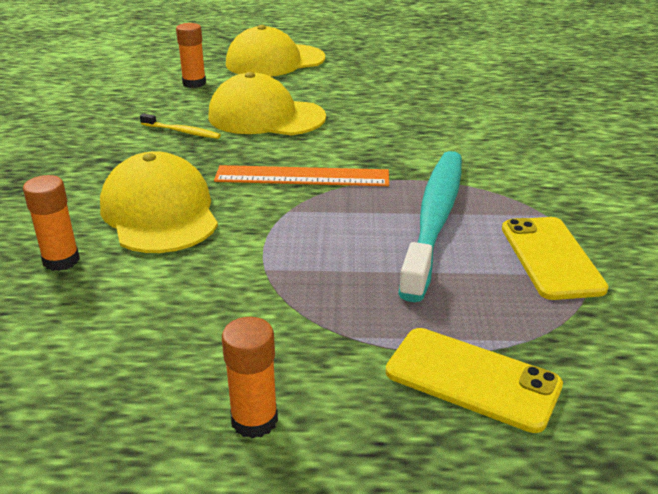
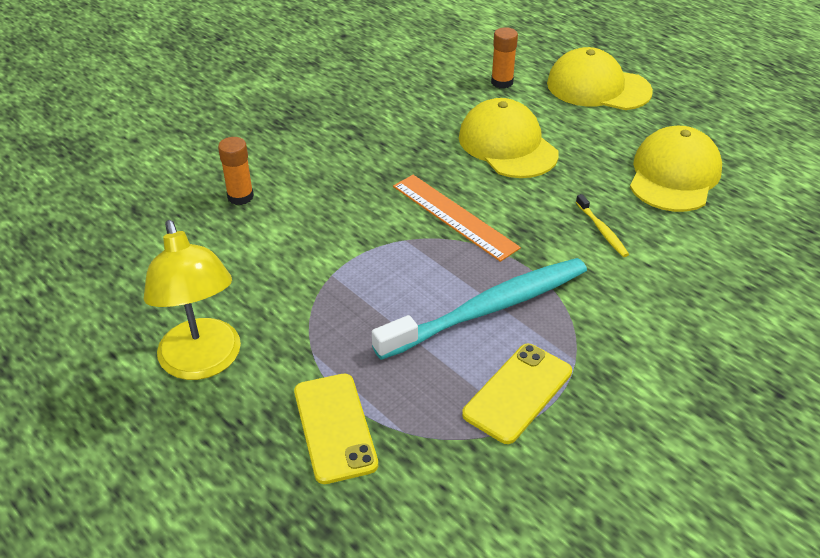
camera: 45 degrees right, 10 degrees up
yellow cap [100,151,218,253] -> yellow cap moved to [630,126,722,212]
yellow toothbrush [140,113,221,139] -> yellow toothbrush moved to [576,194,629,257]
orange glue stick [222,317,278,439] -> yellow lamp [144,220,241,380]

